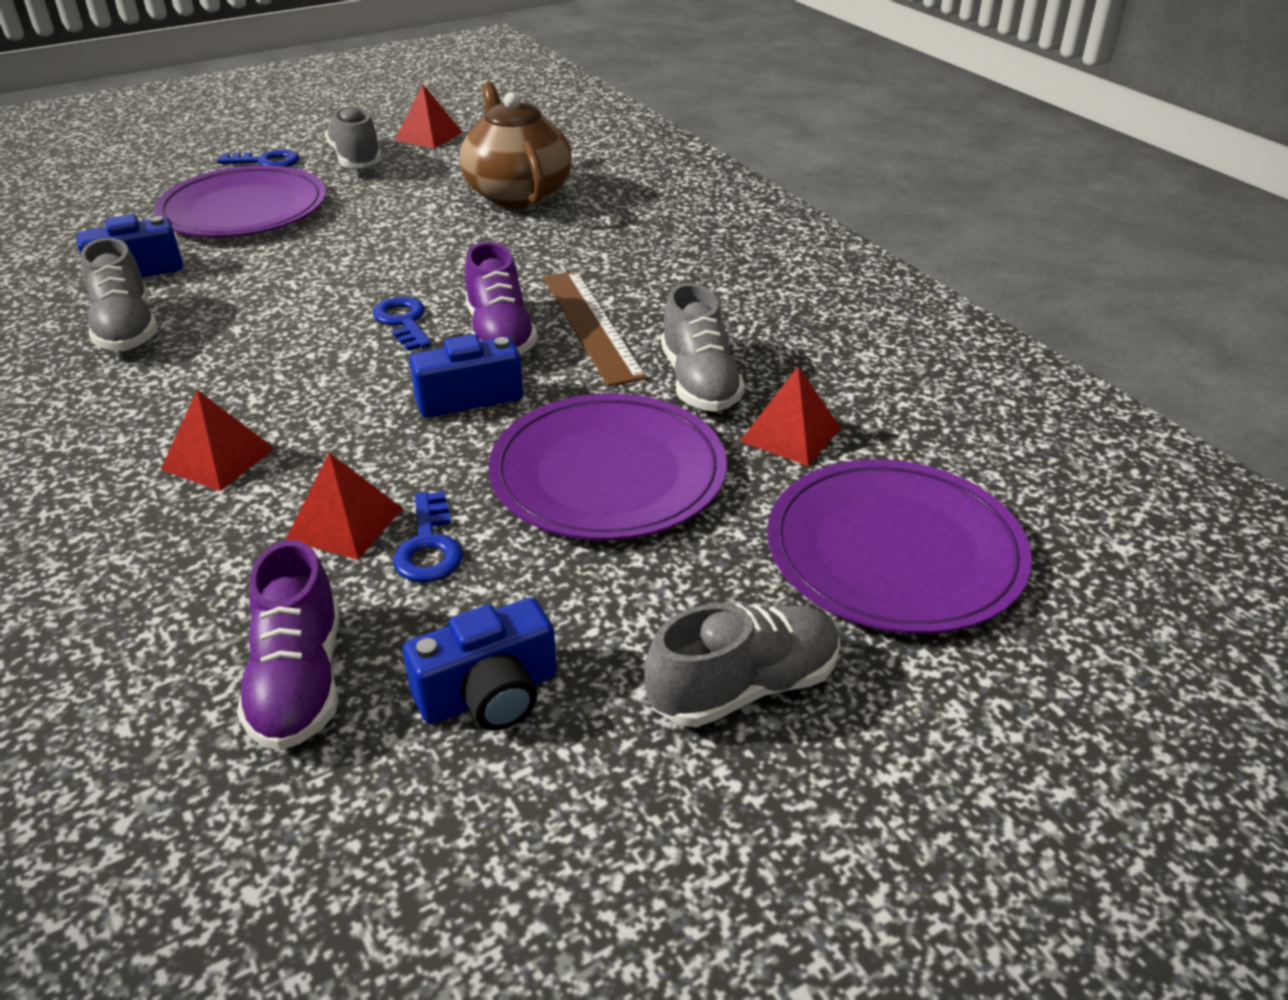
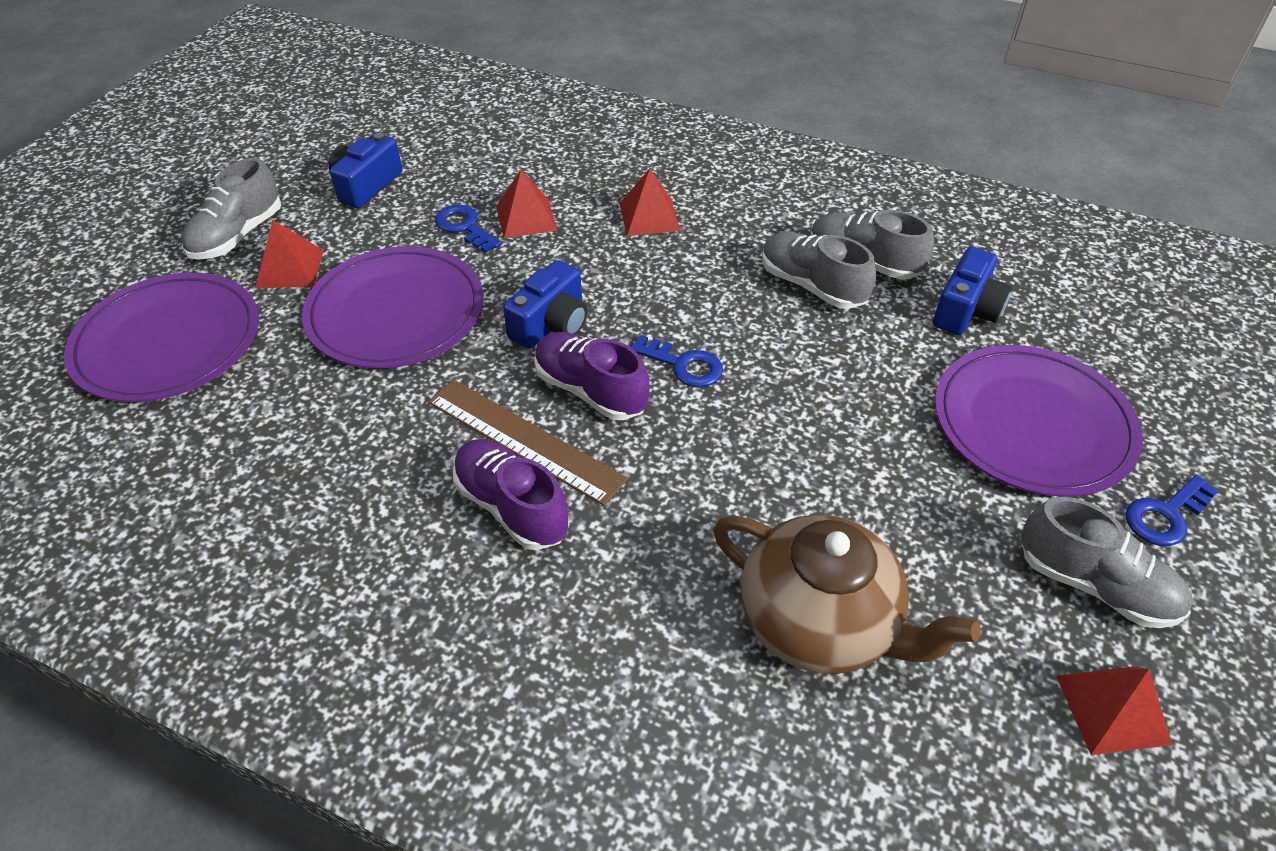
camera: 145 degrees right, 10 degrees up
purple shoe [237,540,339,751] -> purple shoe moved to [453,439,570,550]
grey shoe [661,283,745,412] -> grey shoe moved to [762,232,876,309]
red pyramid [740,367,841,466] -> red pyramid moved to [256,219,324,288]

